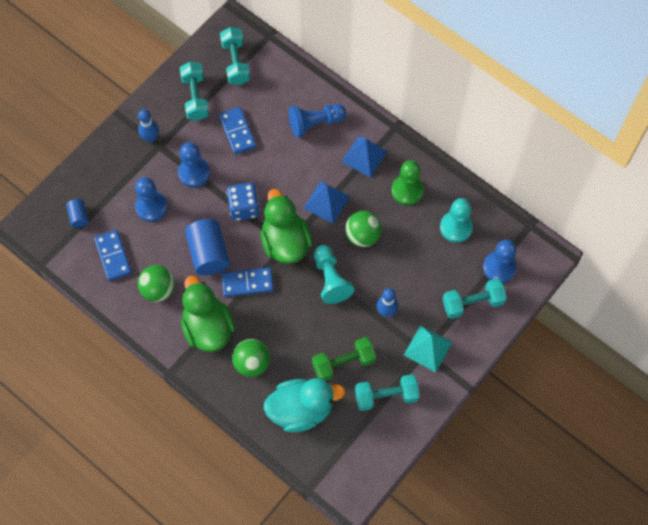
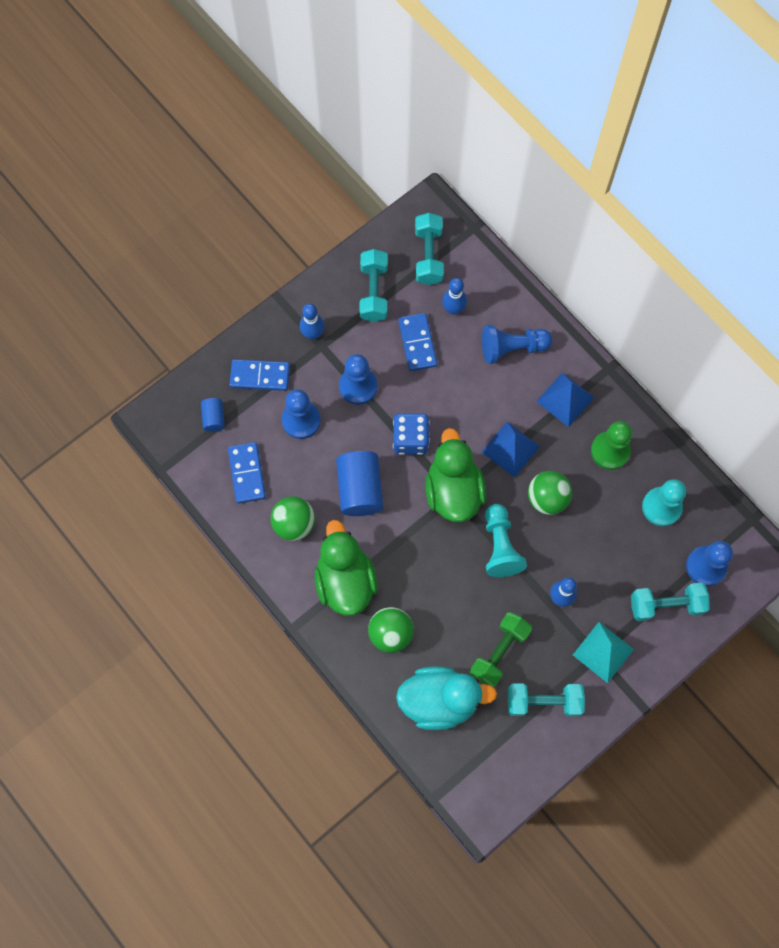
camera: 10 degrees right, 5 degrees up
blue domino [221,267,273,297] -> blue domino moved to [230,359,290,391]
green dumbbell [312,337,376,380] -> green dumbbell turned 45 degrees counterclockwise [470,612,532,688]
none -> blue bowling pin [442,278,467,315]

